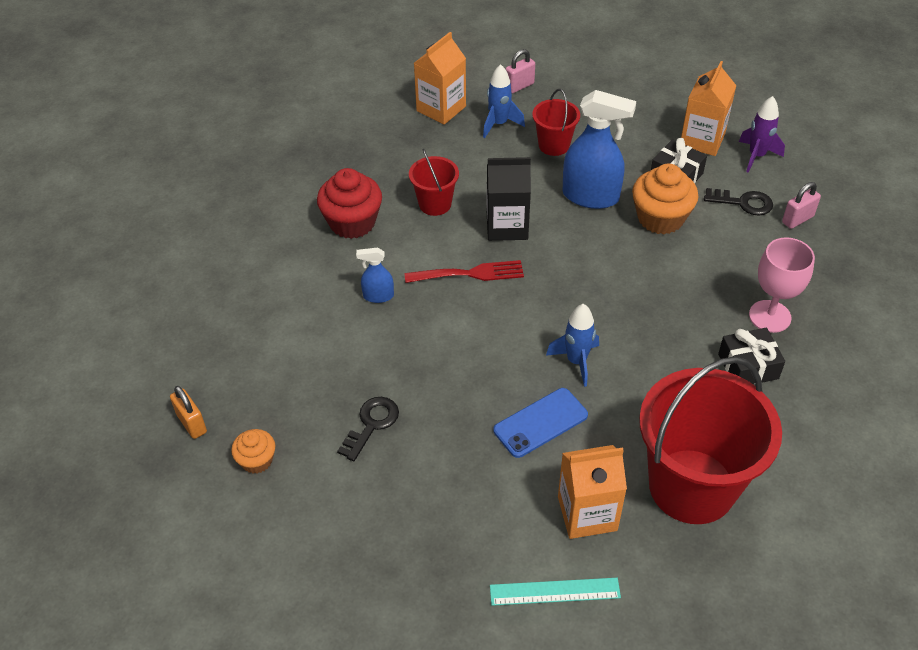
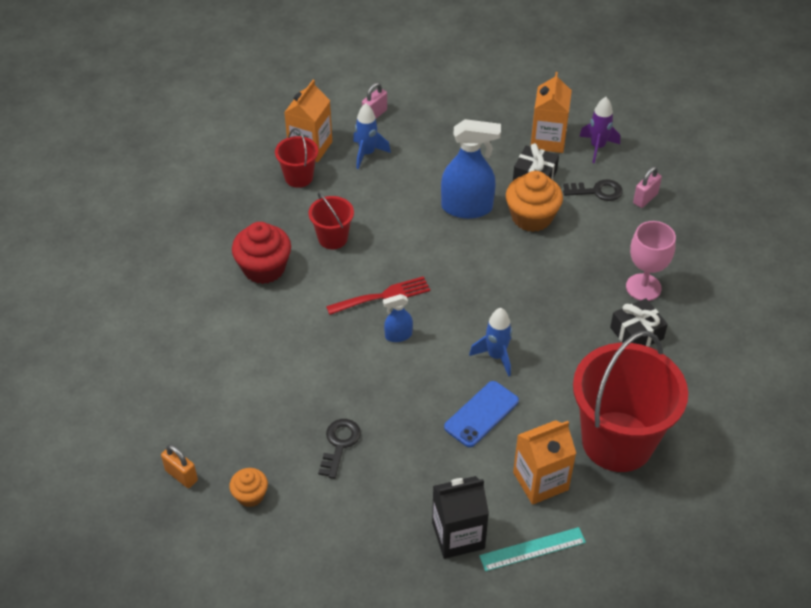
camera: 15 degrees left, 0 degrees up
blue spray bottle [356,248,394,303] -> blue spray bottle moved to [383,294,413,342]
black carton [487,157,531,241] -> black carton moved to [432,476,489,559]
red bucket [532,89,580,156] -> red bucket moved to [275,128,318,188]

